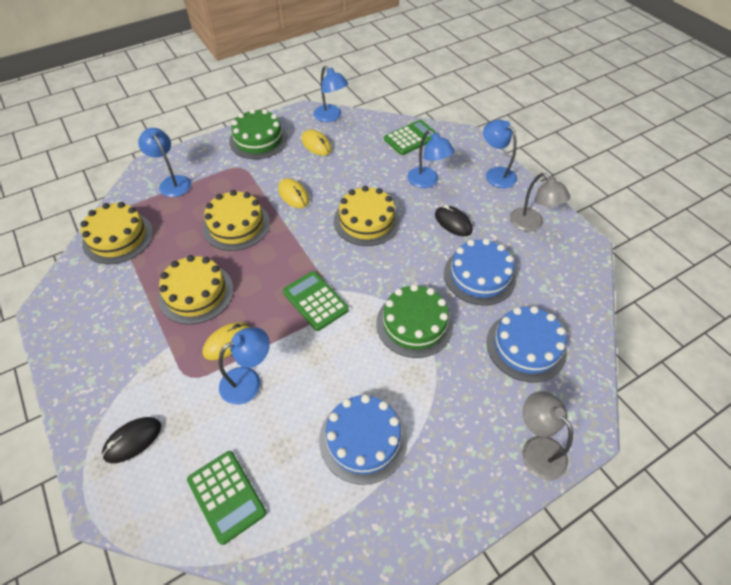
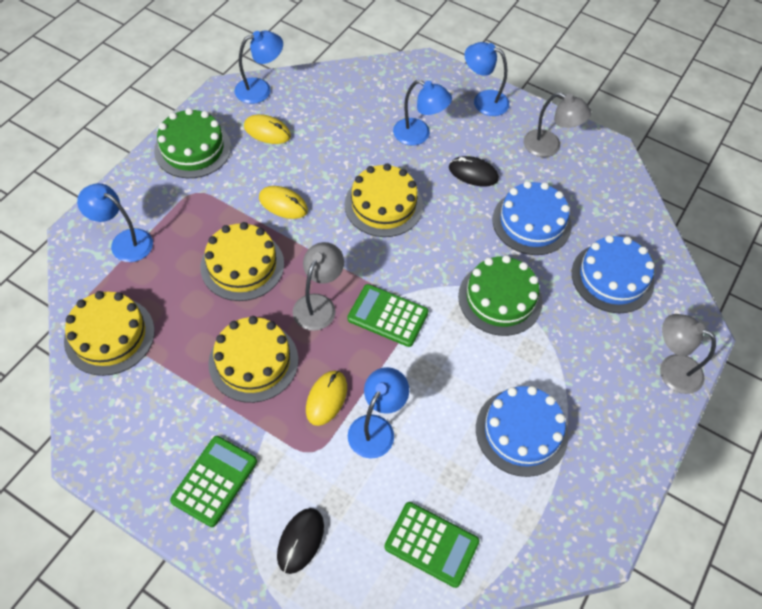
camera: 30 degrees left, 5 degrees up
blue lamp [314,66,348,122] -> blue lamp turned 45 degrees counterclockwise [234,30,283,104]
green calculator [384,120,437,155] -> green calculator moved to [170,436,257,527]
none -> grey lamp [293,242,344,331]

